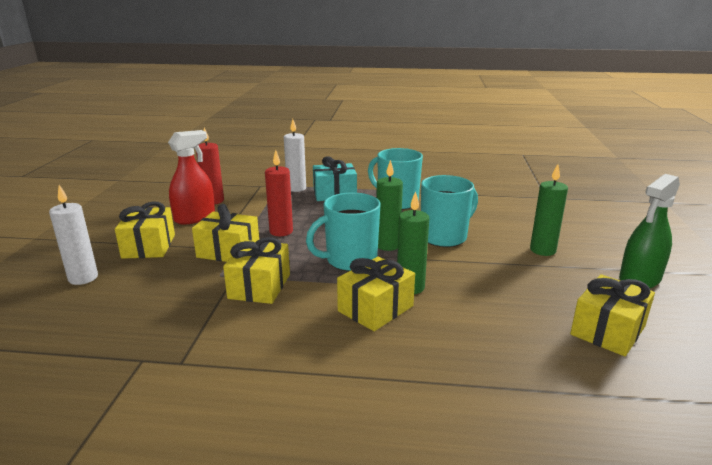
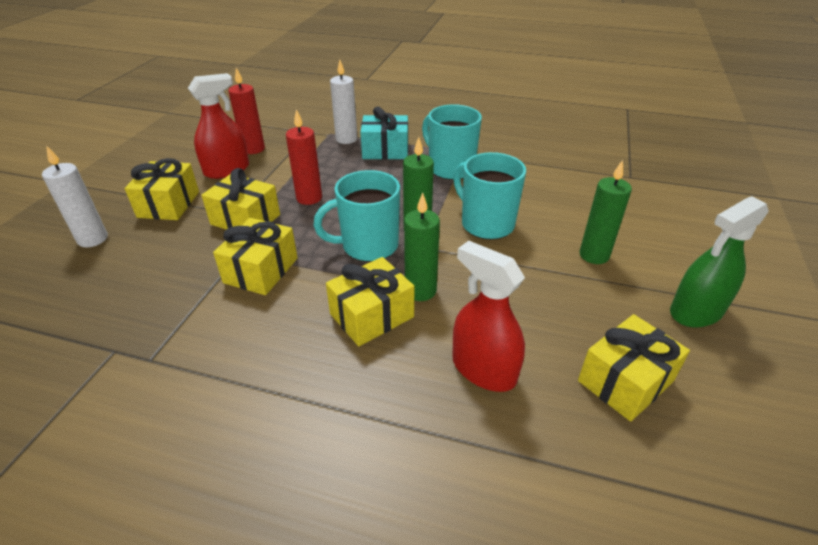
camera: 10 degrees right, 15 degrees up
turquoise mug [421,175,478,247] -> turquoise mug turned 105 degrees counterclockwise [453,152,526,240]
none -> red spray bottle [452,241,525,392]

